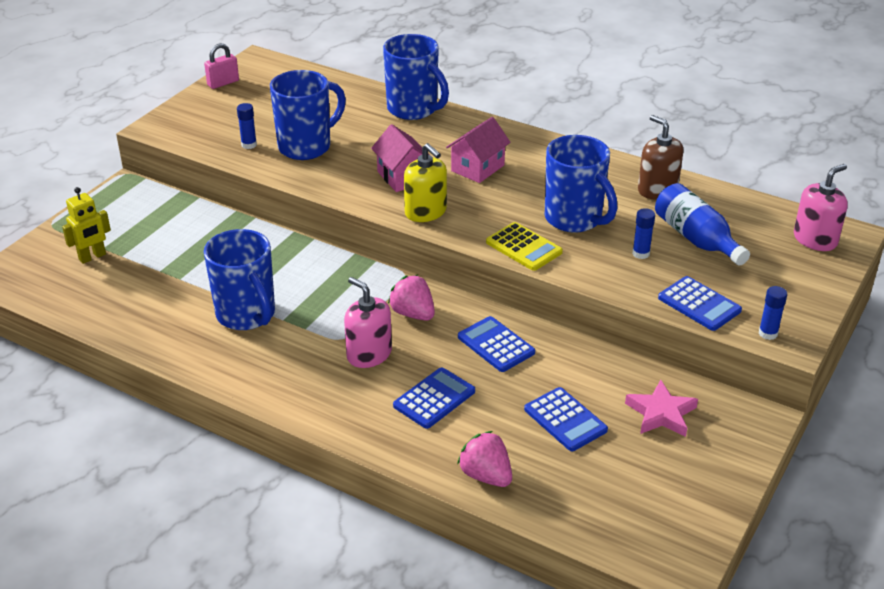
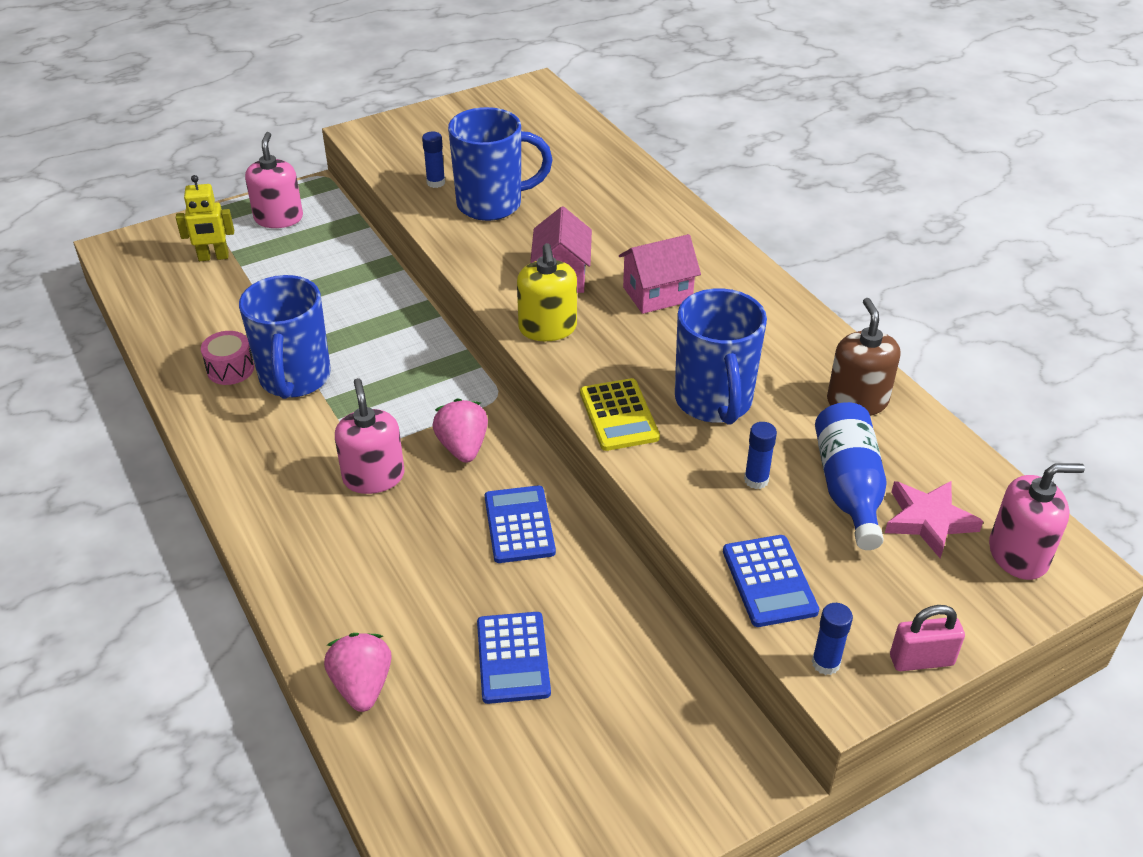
camera: 30 degrees right, 5 degrees up
pink padlock [204,43,239,89] -> pink padlock moved to [890,605,965,671]
blue mug [383,34,449,120] -> none
blue calculator [393,367,475,429] -> none
pink star [625,380,698,437] -> pink star moved to [885,481,983,558]
none -> pink drum [201,331,254,385]
none -> pink soap dispenser [245,132,303,228]

